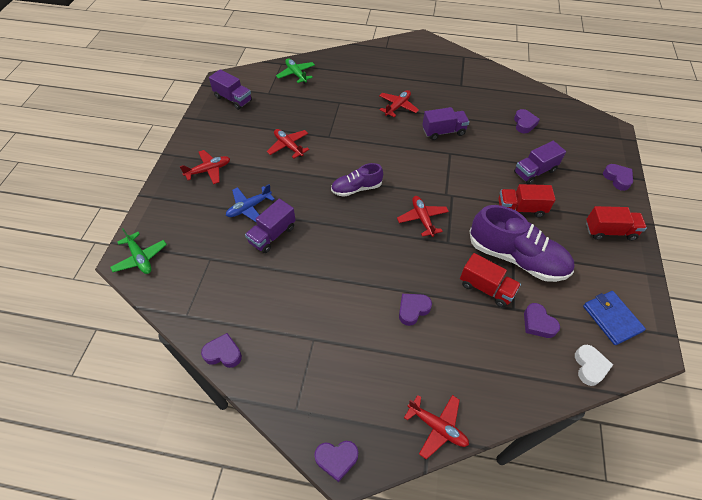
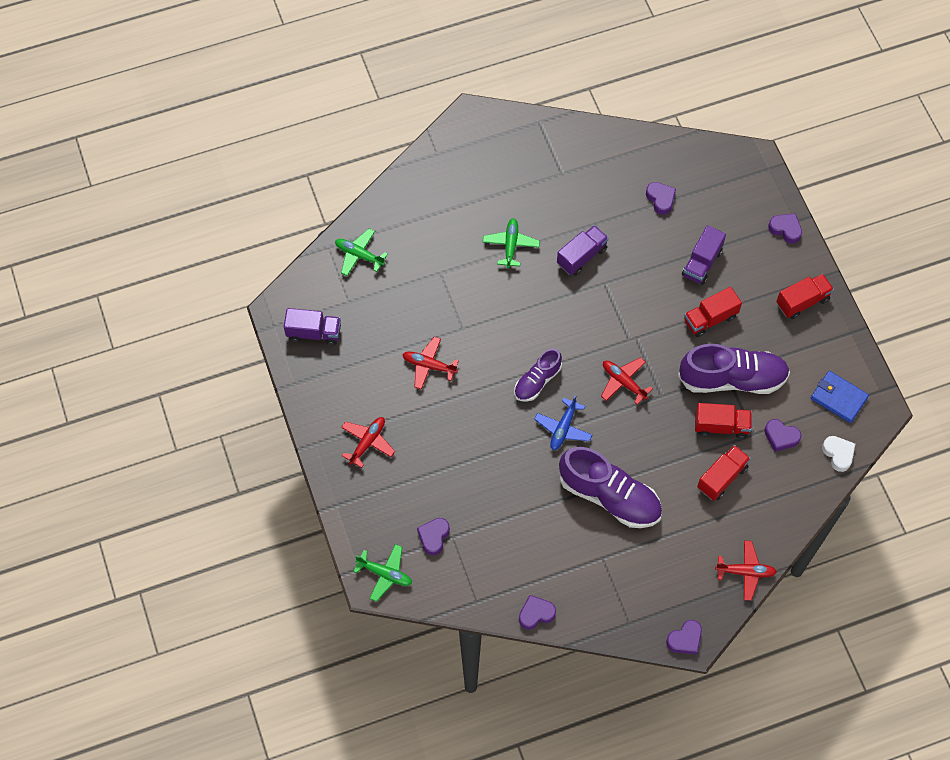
camera: 30 degrees left, 10 degrees up
blue plane [226,184,275,222] -> blue plane moved to [534,395,592,450]
purple truck [245,199,296,253] -> none
red plane [379,90,419,117] -> green plane [483,218,540,268]
purple heart [399,294,432,326] -> purple heart moved to [417,518,450,555]
none -> purple shoe [559,447,662,528]
none -> red truck [697,445,751,501]

